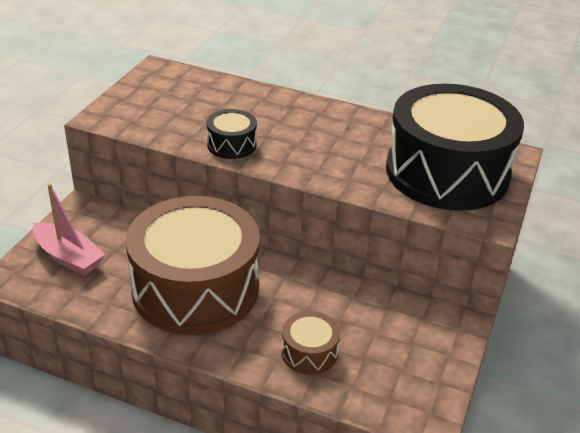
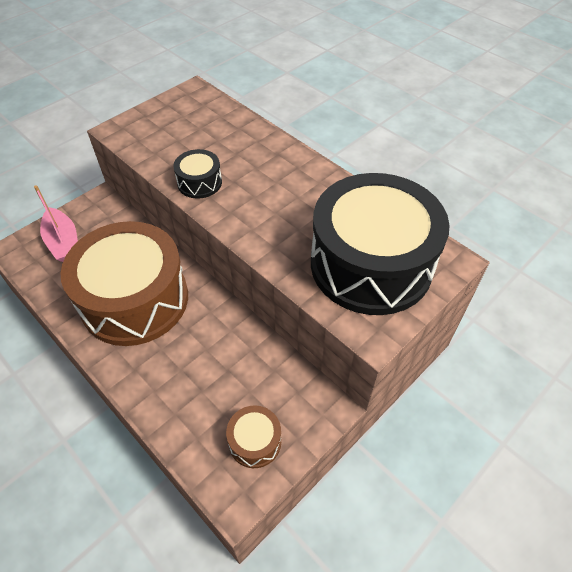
camera: 25 degrees right, 15 degrees up
brown drum [281,311,340,375] -> brown drum moved to [226,405,281,468]

